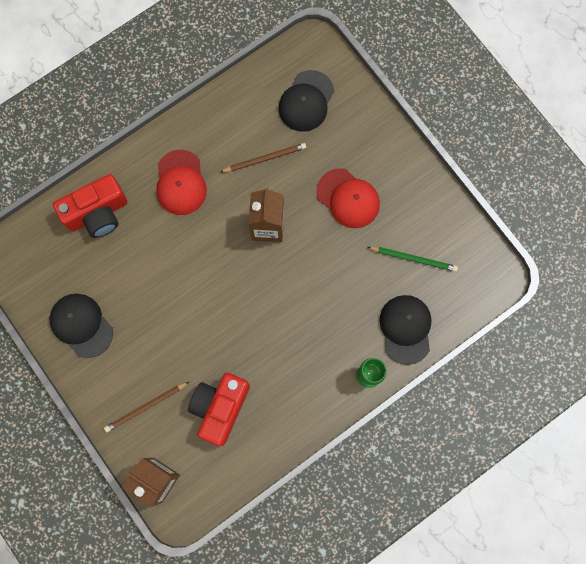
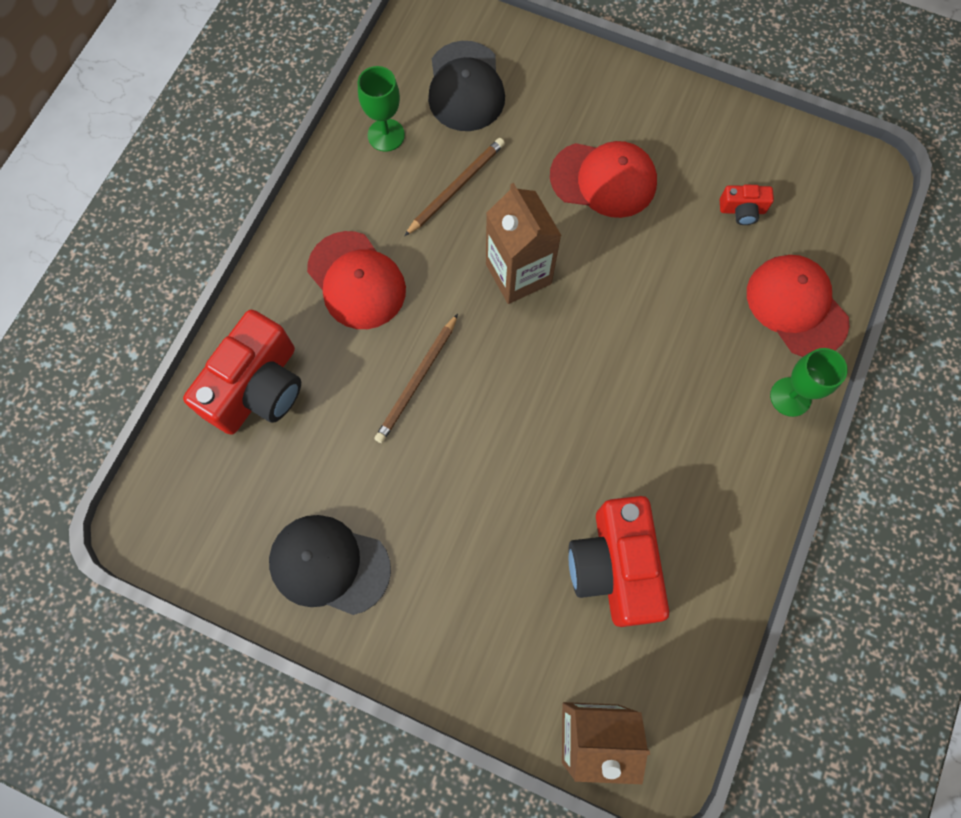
camera: 30 degrees left, 5 degrees down
brown pencil [104,382,189,432] -> brown pencil moved to [374,314,458,443]
green pencil [368,247,458,272] -> red camera [720,185,774,225]
black cap [380,295,431,365] -> red cap [747,255,849,357]
none -> green goblet [358,66,405,152]

